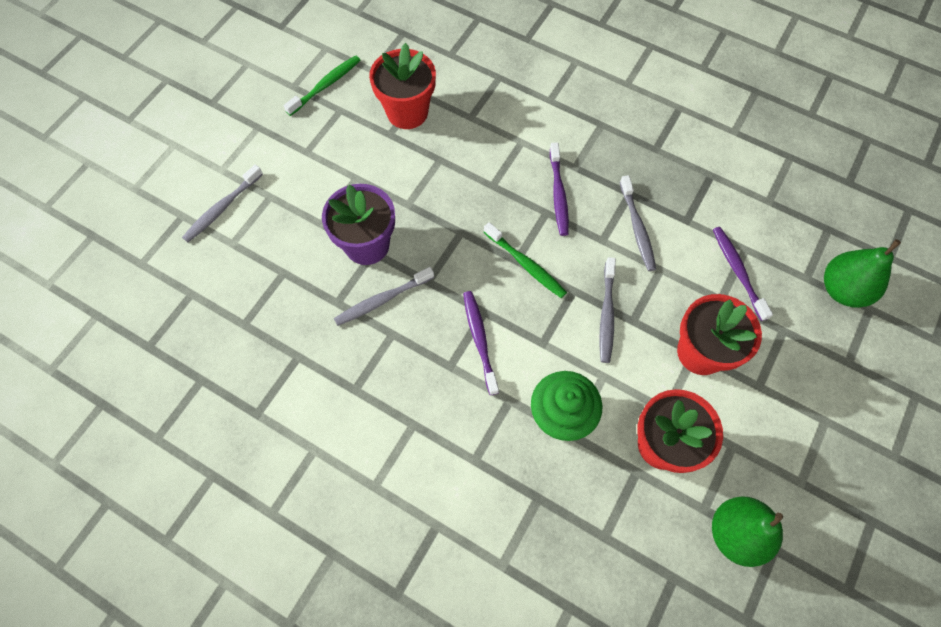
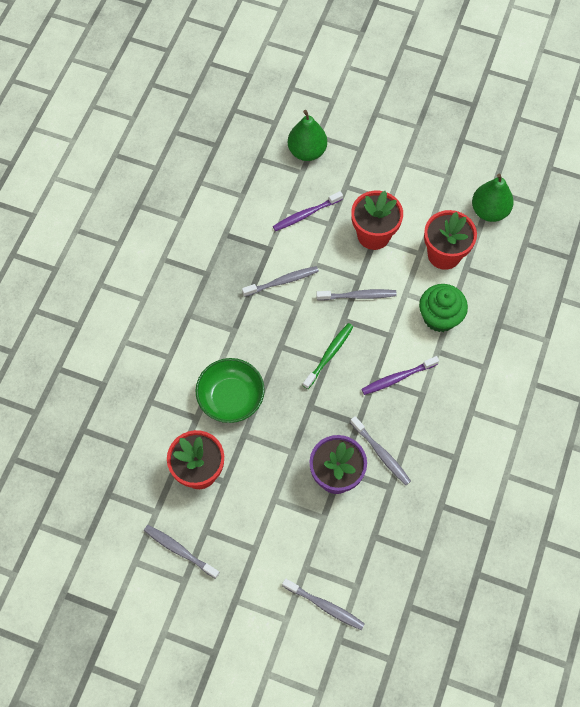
camera: 100 degrees left, 0 degrees up
green toothbrush [284,55,360,116] -> grey toothbrush [144,525,220,579]
purple toothbrush [550,142,569,236] -> none
none -> green bowl [195,358,265,423]

